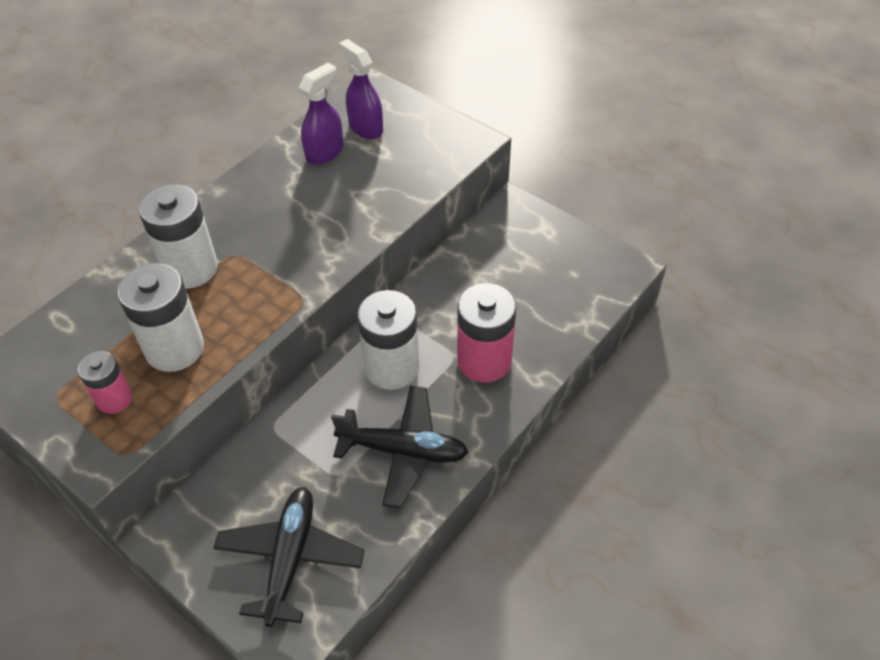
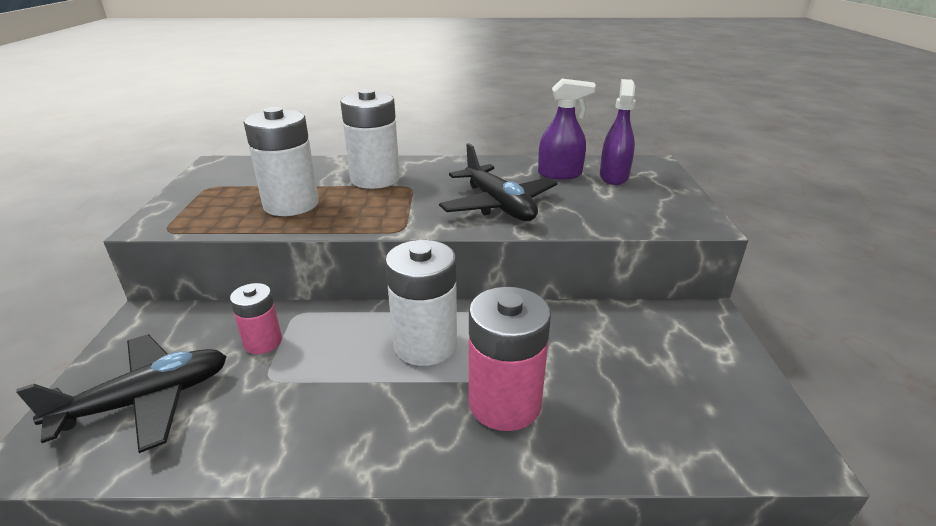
camera: 50 degrees right, 20 degrees down
pink battery [78,351,132,414] -> pink battery moved to [230,283,282,354]
black plane [331,386,469,508] -> black plane moved to [439,143,557,221]

